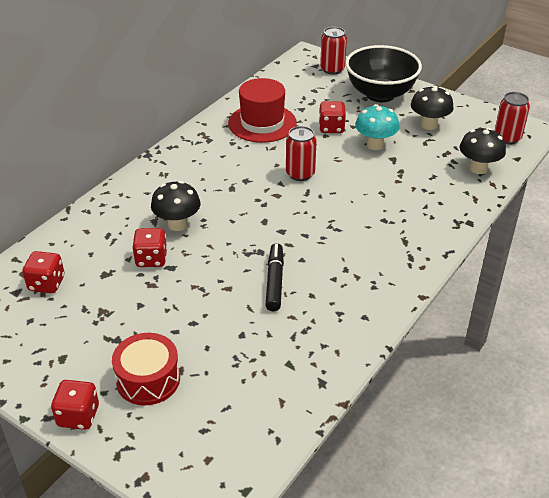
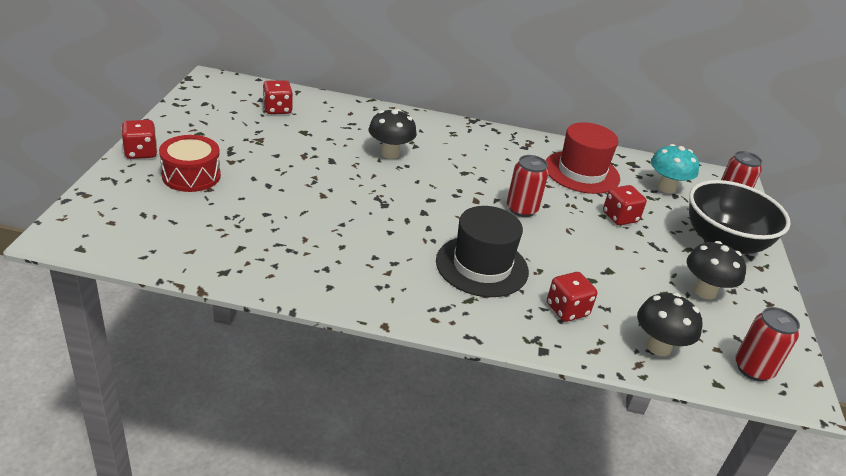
camera: 60 degrees right, 5 degrees down
red dice [132,228,167,267] -> red dice moved to [547,272,597,322]
black marker [266,243,284,311] -> none
turquoise mushroom [355,104,399,150] -> turquoise mushroom moved to [651,144,699,194]
none -> black hat [436,206,529,297]

